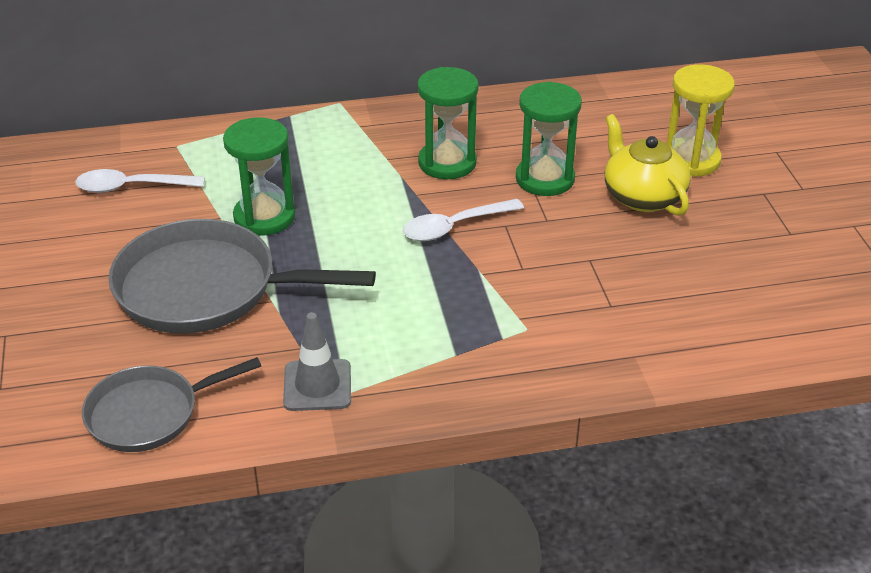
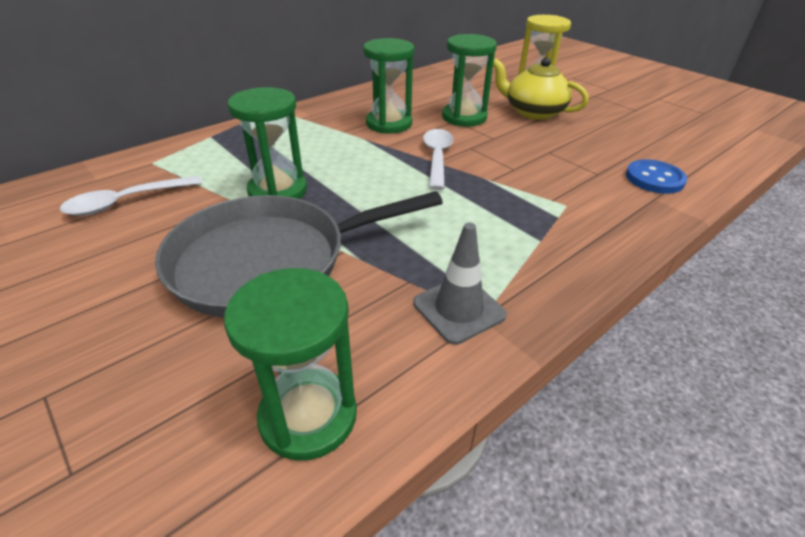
camera: 30 degrees left, 0 degrees up
grey pan [82,357,261,452] -> green hourglass [224,268,357,460]
white spoon [403,199,524,241] -> white spoon turned 150 degrees clockwise [423,129,454,190]
none -> blue button [626,159,687,194]

